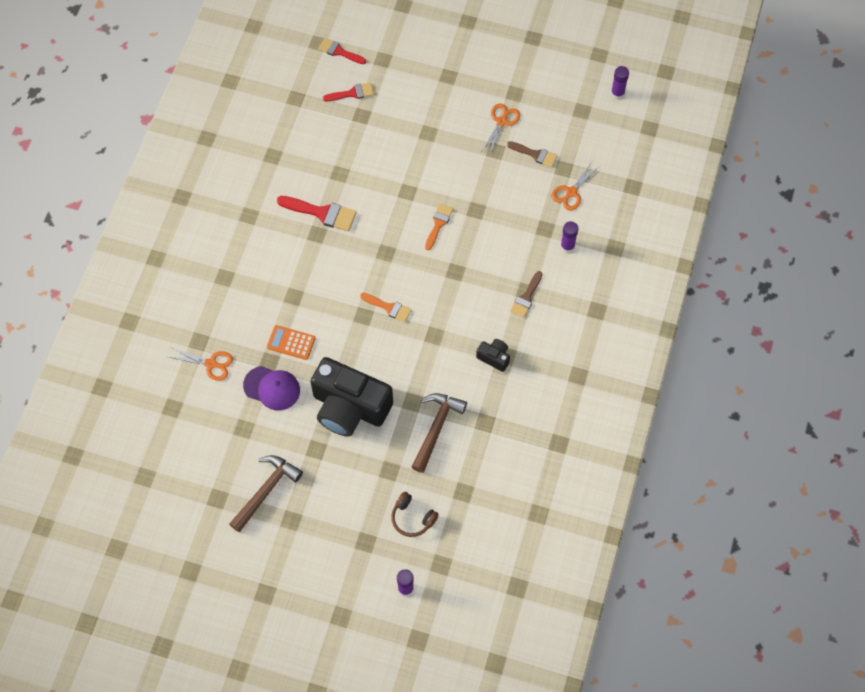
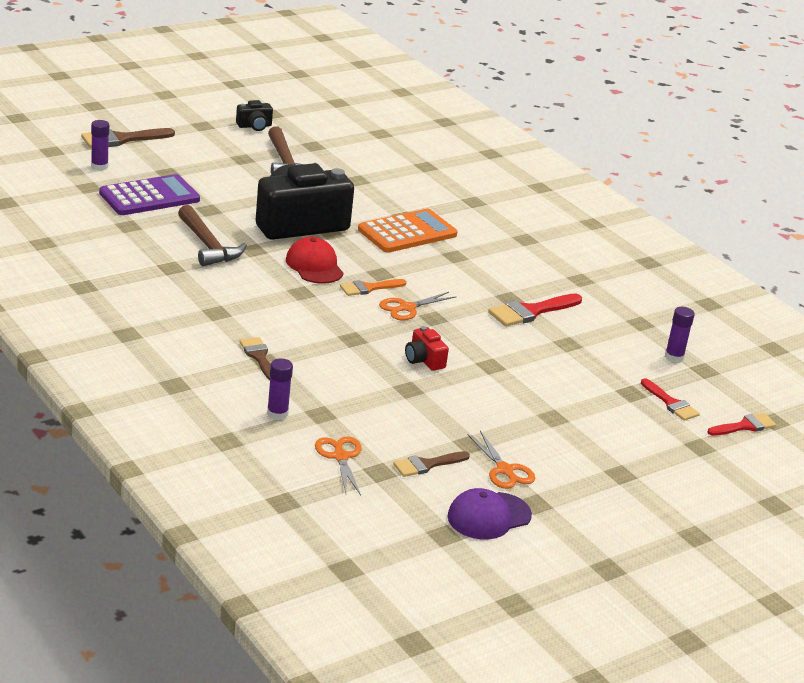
camera: 125 degrees right, 35 degrees down
orange scissors [169,348,233,381] -> orange scissors moved to [379,292,457,320]
purple cap [243,366,300,411] -> purple cap moved to [447,488,532,539]
orange calculator [267,325,316,360] -> orange calculator [358,209,458,253], size x1.71
red brush [323,82,374,101] -> red brush turned 60 degrees counterclockwise [641,378,700,421]
brown headphones [391,492,439,537] -> purple calculator [99,174,200,215]
orange brush [425,203,453,250] -> red camera [405,326,449,371]
black camera [476,339,510,372] -> black camera moved to [236,100,273,131]
purple glue stick [611,66,629,99] -> purple glue stick moved to [665,307,695,362]
none -> brown brush [81,128,175,148]
none -> red cap [286,237,344,284]

